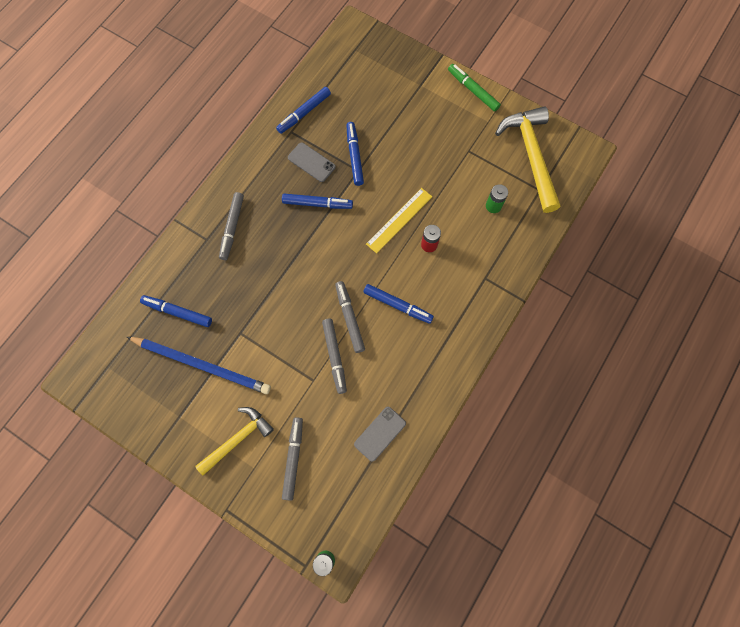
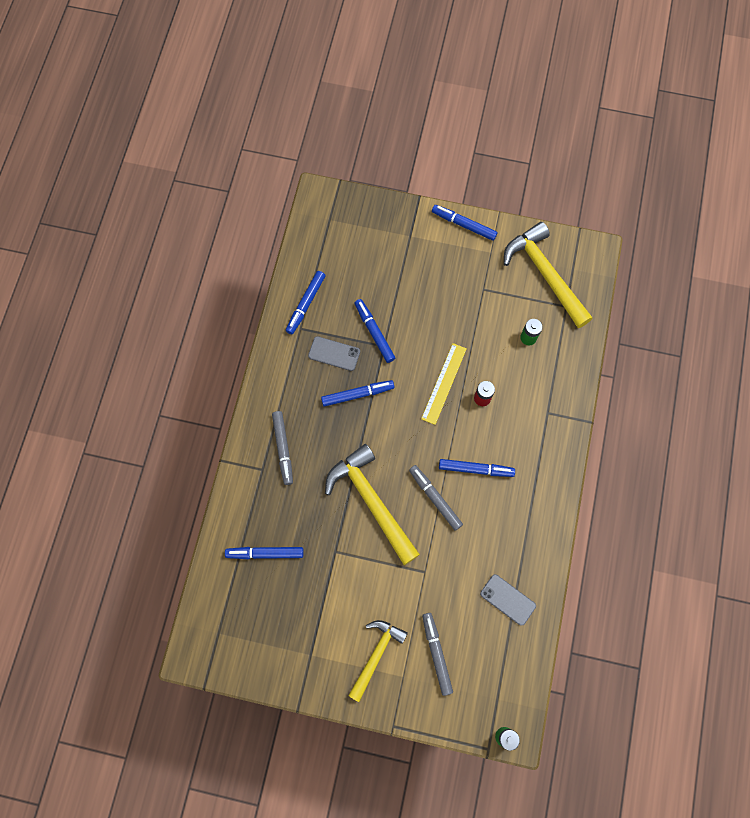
camera: 20 degrees left, 0 degrees up
blue pencil [127,337,271,394] -> none
grey marker [322,319,347,394] -> none
grey phone [354,407,406,462] -> grey phone turned 75 degrees counterclockwise [480,574,536,626]
green marker [448,64,501,112] -> blue marker [432,205,497,241]
none -> yellow hammer [325,444,420,565]

